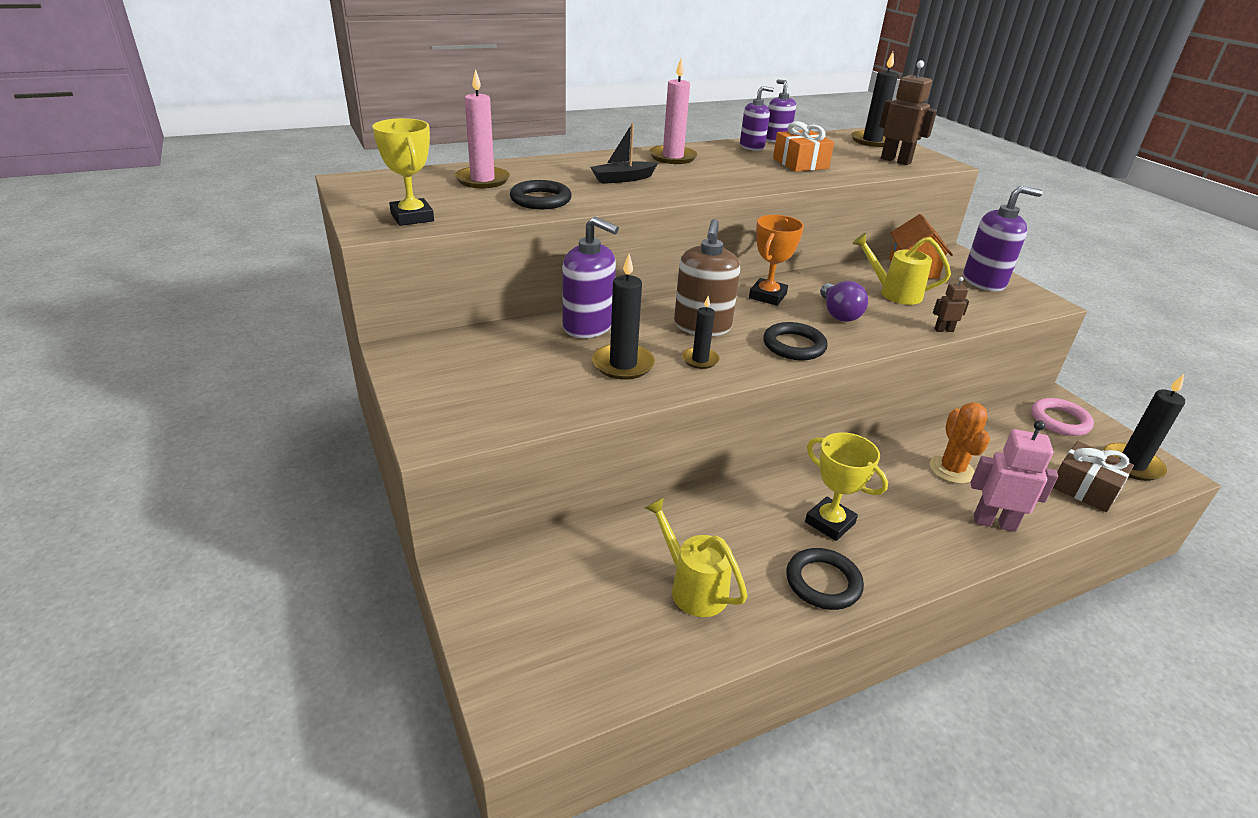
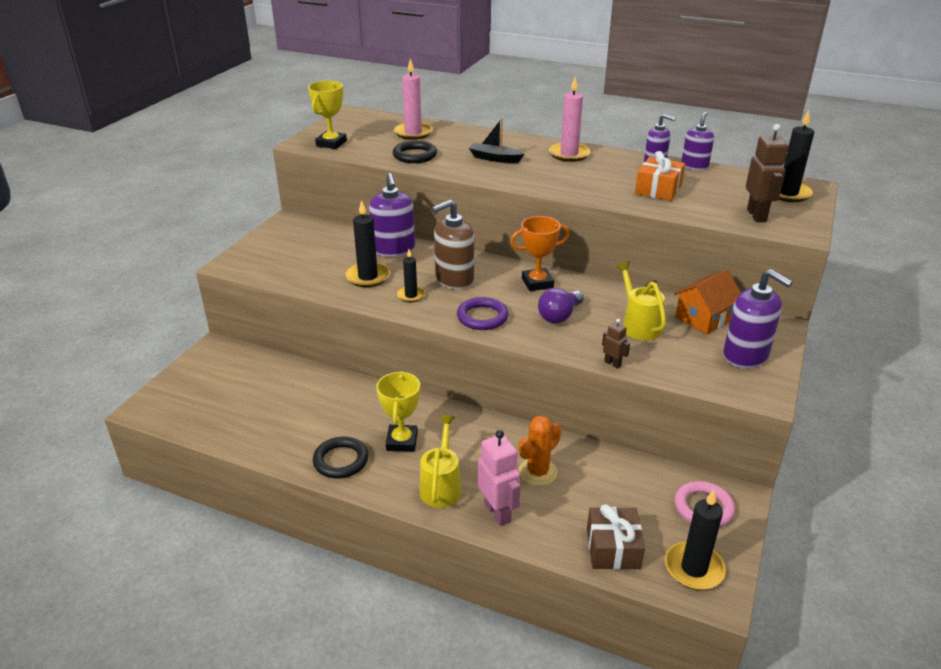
camera: 50 degrees right, 0 degrees up
yellow watering can [645,497,747,617] -> yellow watering can moved to [419,415,461,508]
black ring [763,322,828,360] -> purple ring [457,297,509,330]

